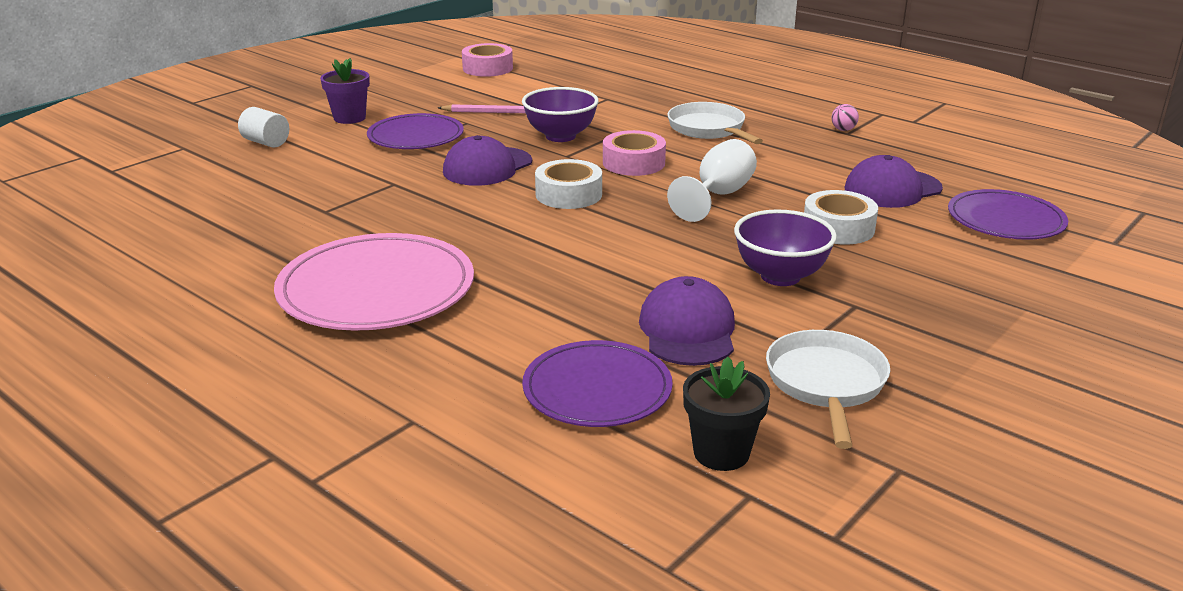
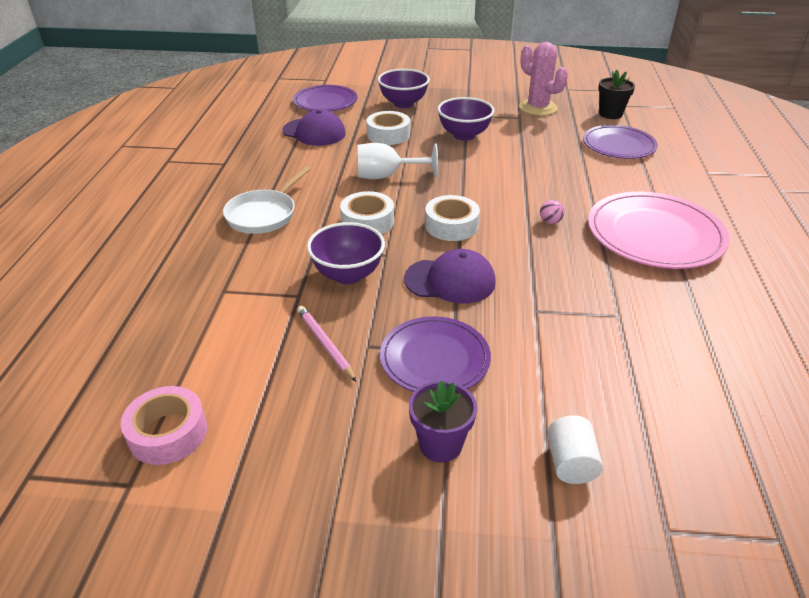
camera: 125 degrees left, 10 degrees up
pink tape [603,130,666,176] -> white tape [340,191,394,234]
purple cap [639,276,735,366] -> none
white pan [766,330,890,449] -> pink cactus [519,42,568,116]
pink ball [831,104,859,131] -> pink ball moved to [540,200,565,224]
none -> purple bowl [378,69,430,108]

